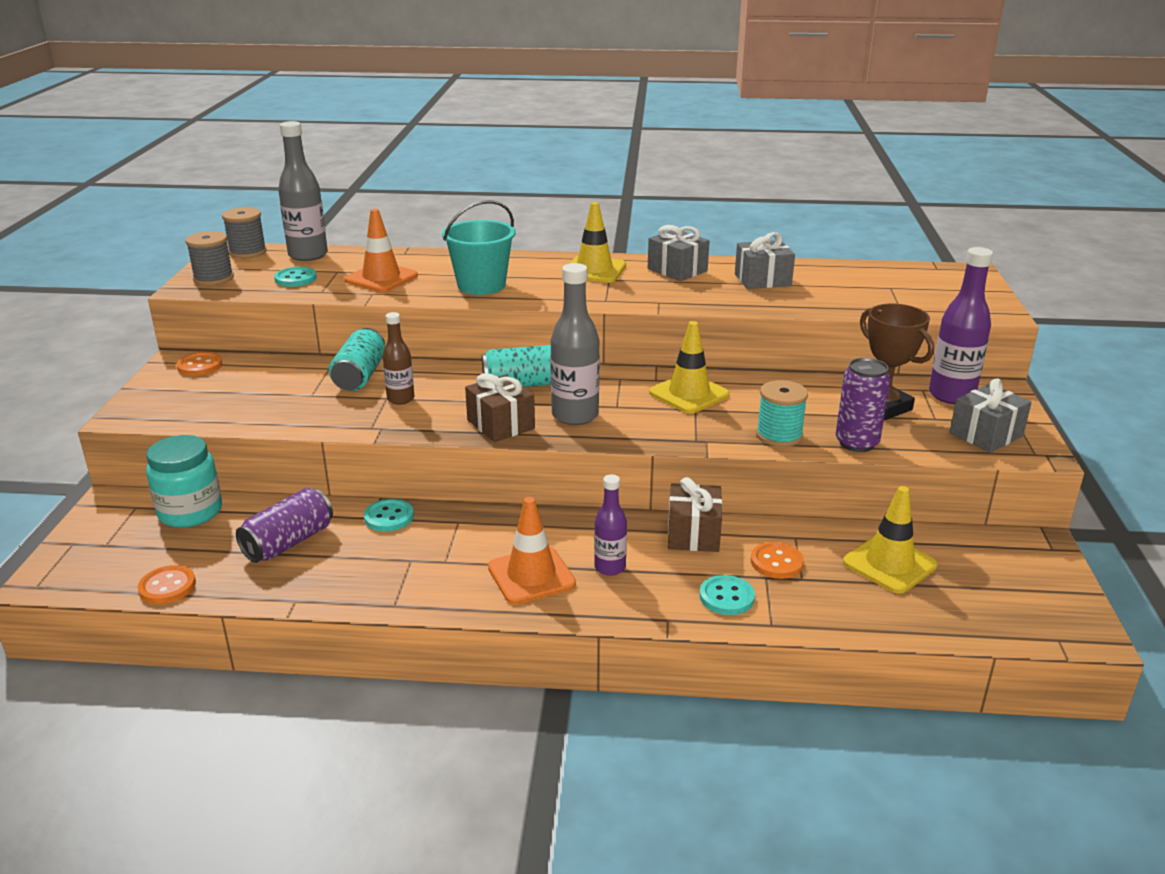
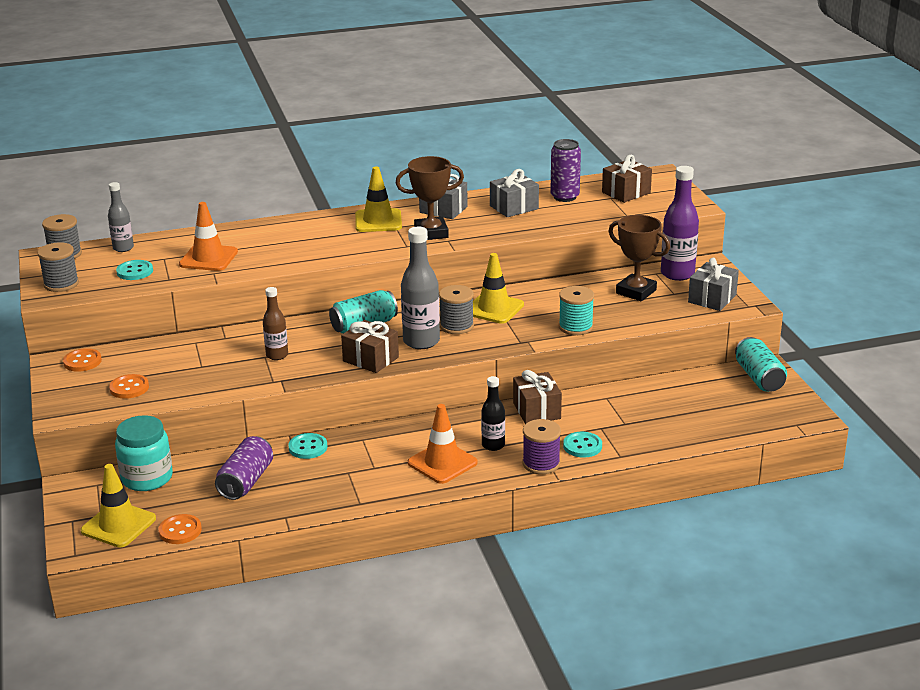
camera: 20 degrees left, 0 degrees up
grey bottle [278,121,328,261] -> grey bottle [108,182,134,252], size x0.60
turquoise can [329,328,385,391] -> turquoise can moved to [735,337,787,392]
turquoise bucket [442,200,516,295] -> none
purple bottle [594,474,627,576] -> black bottle [481,376,505,451]
orange button [751,542,804,579] -> orange button moved to [109,374,149,399]
purple can [836,358,891,452] -> purple can moved to [550,139,581,202]
yellow traffic cone [843,486,938,594] -> yellow traffic cone moved to [81,464,156,547]
none -> brown trophy [396,156,464,240]
none -> grey spool [439,285,474,334]
none -> purple spool [523,419,561,474]
none -> brown gift [602,155,652,203]

